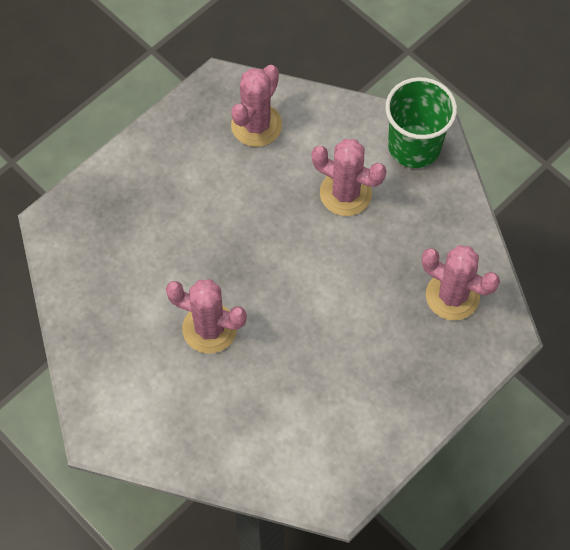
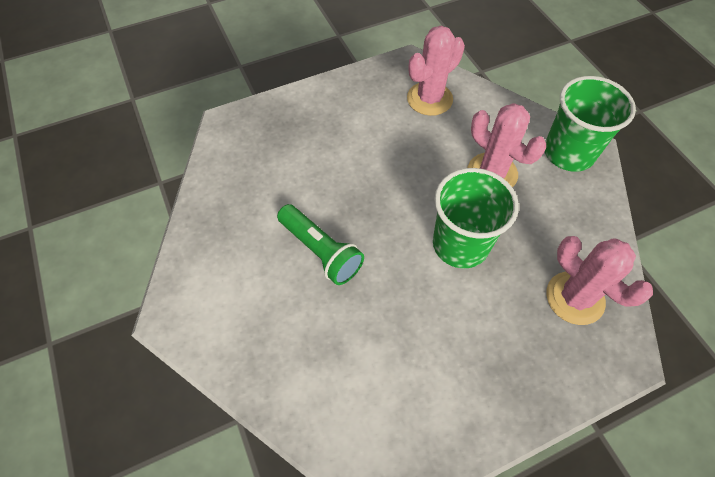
camera: 20 degrees right, 5 degrees down
pink cactus [166,279,247,354] -> green flashlight [277,204,364,285]
none -> green cup [433,168,519,268]

